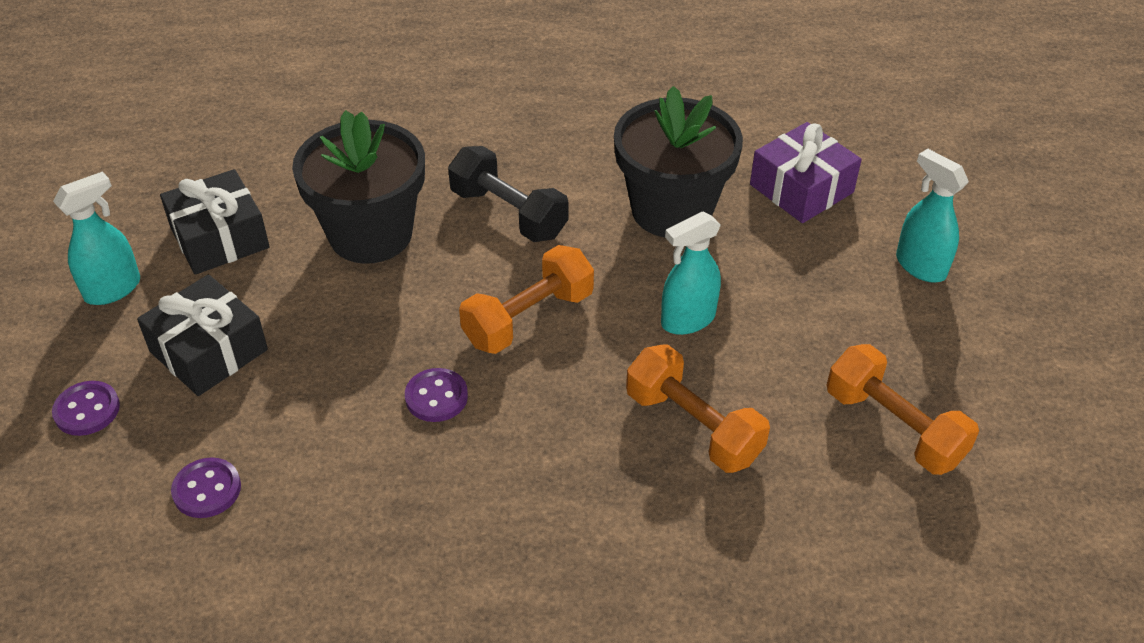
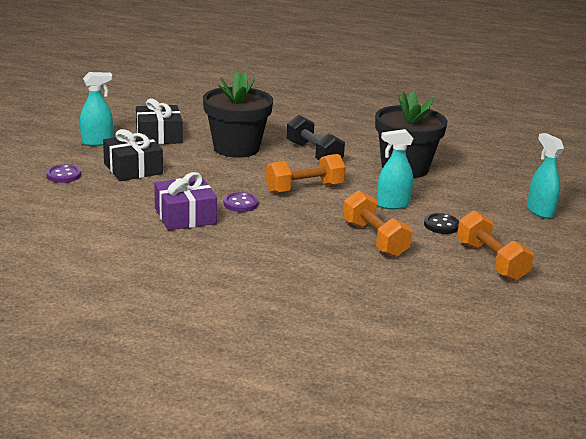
camera: 15 degrees right, 20 degrees down
purple button [171,457,241,518] -> none
purple gift [750,122,862,223] -> purple gift moved to [154,172,217,231]
none -> black button [424,213,459,234]

